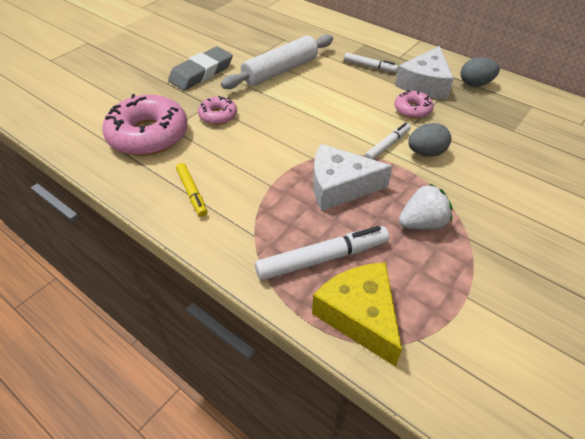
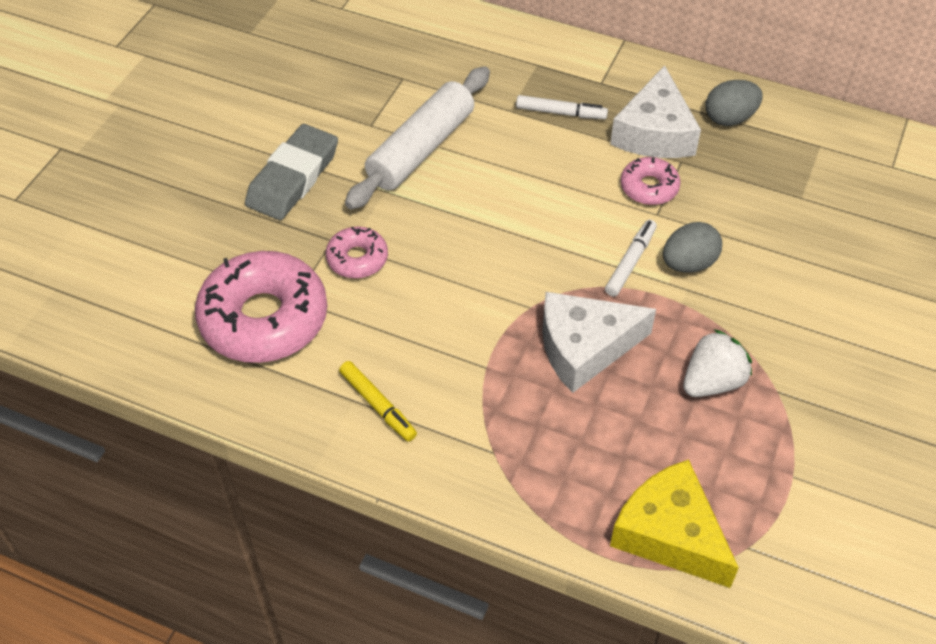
camera: 15 degrees left, 5 degrees up
white marker [255,226,389,281] -> none

